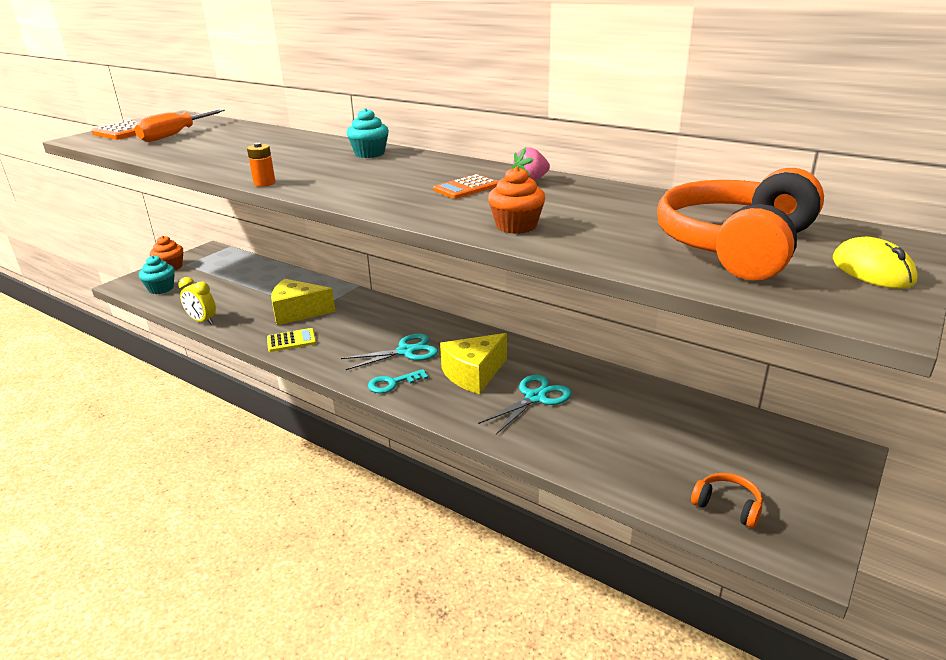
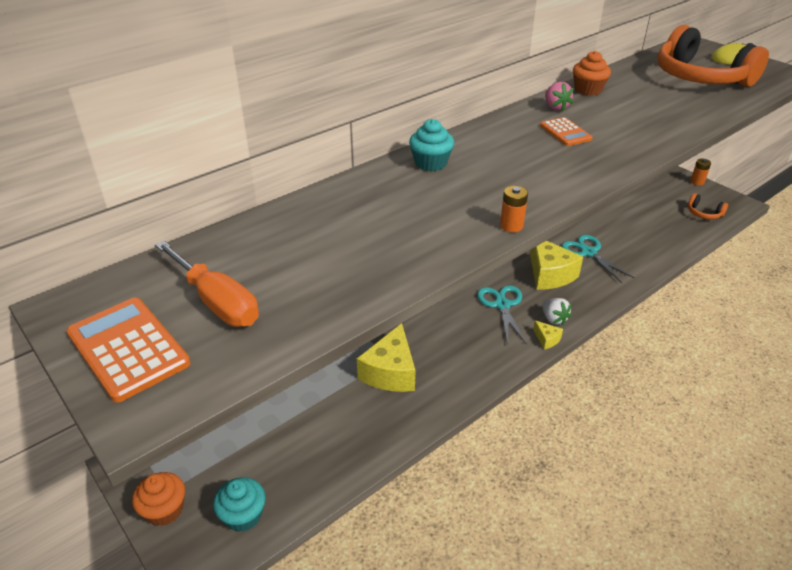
camera: 75 degrees left, 10 degrees up
yellow clock [178,277,216,324] -> none
yellow calculator [267,328,316,352] -> none
turquoise key [368,369,428,393] -> white strawberry [542,298,572,325]
orange cupcake [488,166,545,234] -> orange cupcake moved to [573,51,611,95]
orange headphones [691,473,763,528] -> orange headphones turned 105 degrees counterclockwise [688,193,728,219]
none -> yellow cheese [533,320,563,349]
none -> orange battery [691,158,711,185]

